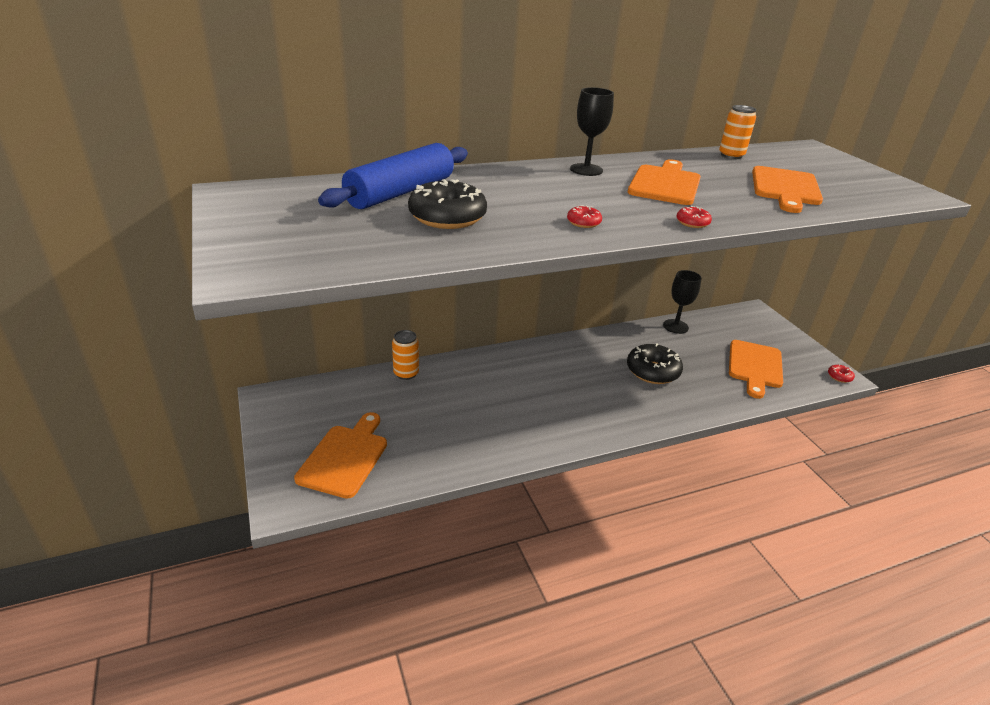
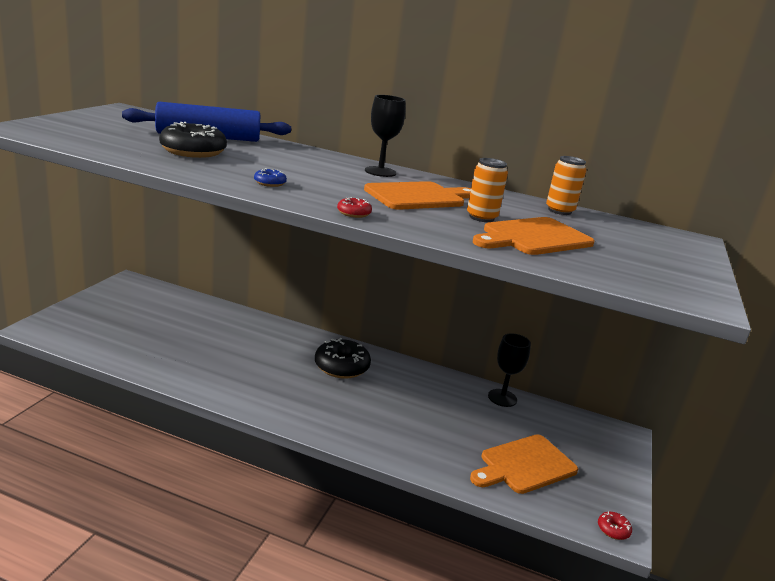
camera: 40 degrees right, 10 degrees down
orange cutting board [294,412,387,499] -> none
orange can [392,330,419,380] -> orange can moved to [467,158,508,222]
red donut [567,205,602,228] -> blue donut [254,168,287,187]
black donut [627,344,683,384] -> black donut moved to [315,338,371,379]

